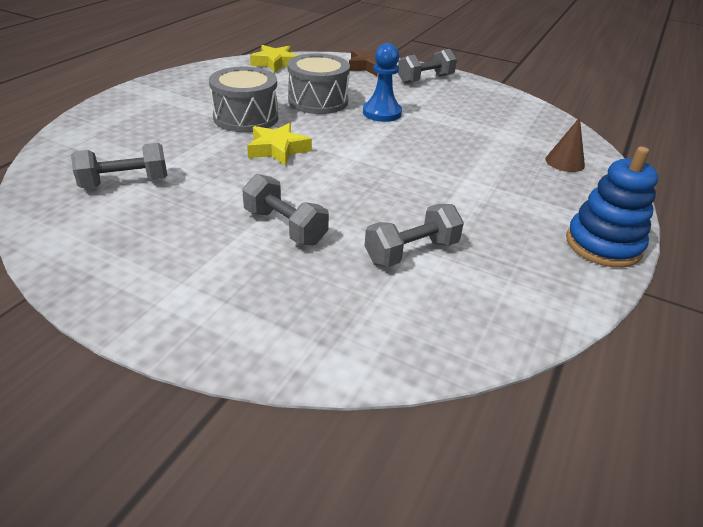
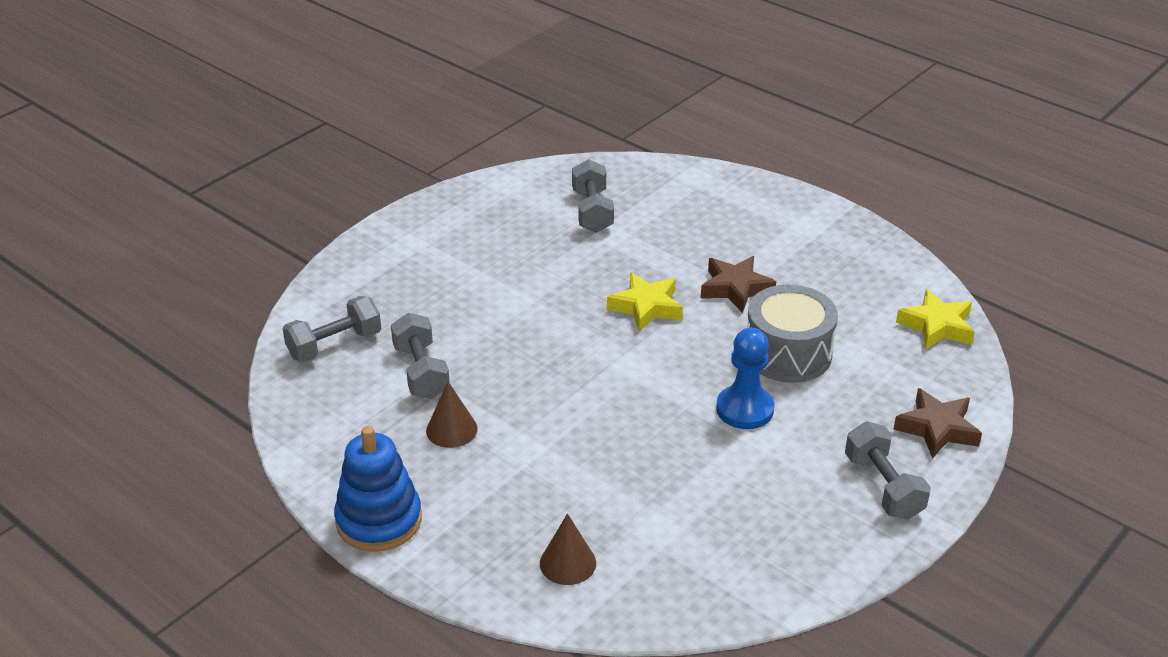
camera: 105 degrees right, 0 degrees up
grey drum [209,67,278,132] -> brown star [701,256,776,313]
grey dumbbell [242,174,329,245] -> grey dumbbell moved to [283,296,381,362]
none -> brown cone [426,381,478,448]

